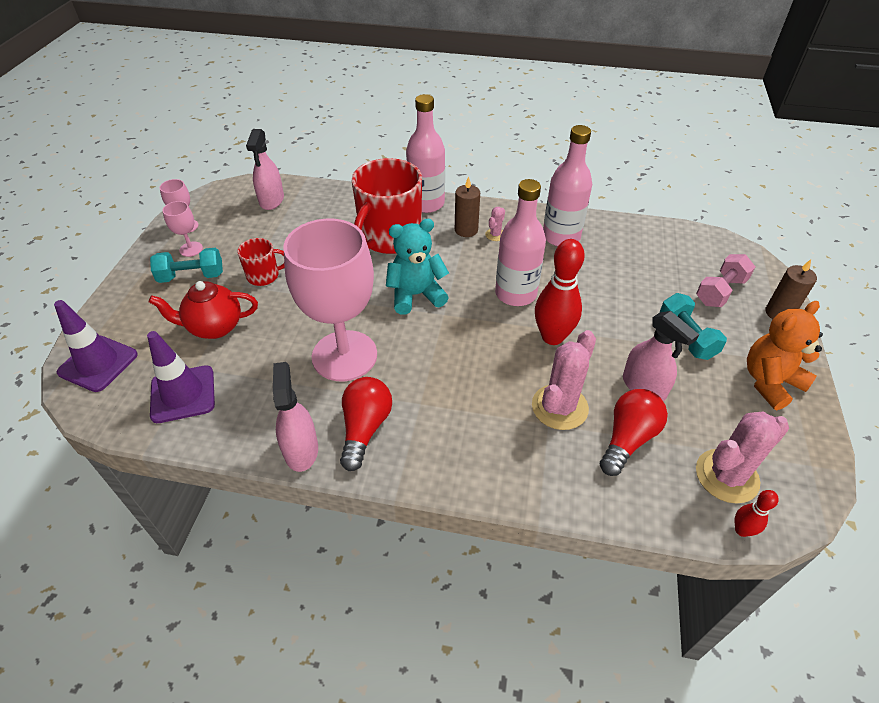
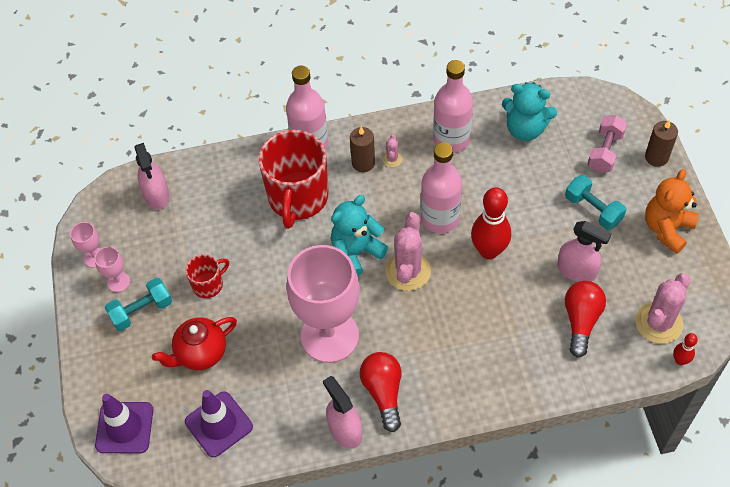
camera: 20 degrees left, 10 degrees up
pink cactus [532,330,596,430] -> pink cactus moved to [385,212,431,291]
none -> turquoise teddy bear [502,82,557,141]

